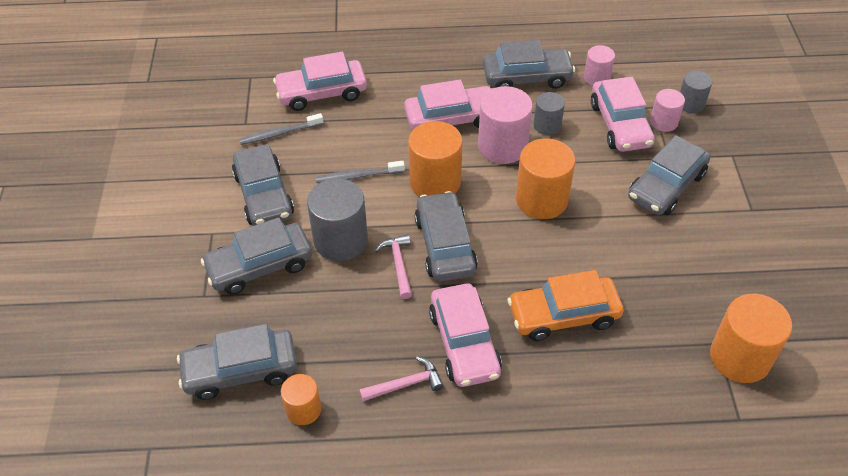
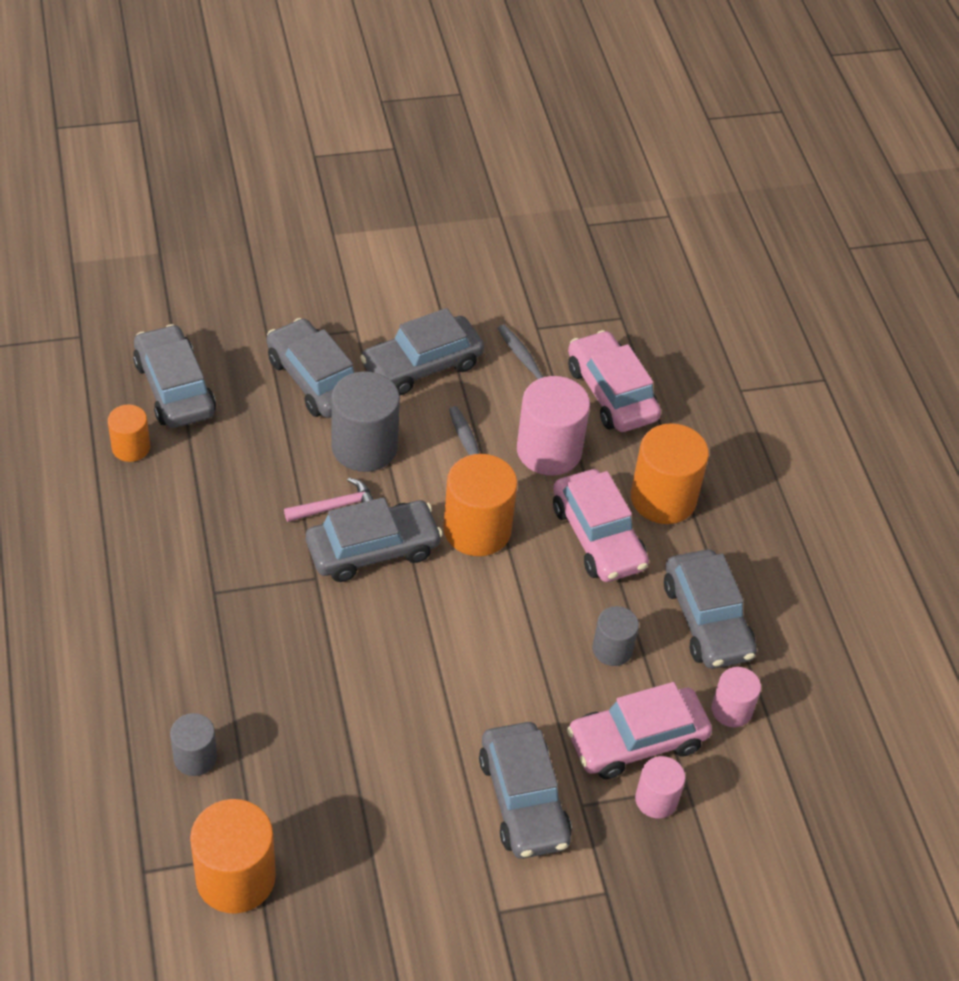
camera: 75 degrees right, 0 degrees up
pink hammer [359,357,444,401] -> none
pink car [429,284,502,387] -> none
pink cylinder [478,86,533,164] -> pink cylinder moved to [517,376,590,476]
orange car [507,270,623,341] -> none
orange cylinder [516,139,575,219] -> orange cylinder moved to [631,423,709,524]
grey car [628,135,711,215] -> grey car turned 135 degrees counterclockwise [479,722,572,859]
grey cylinder [680,71,712,113] -> grey cylinder moved to [170,713,217,776]

